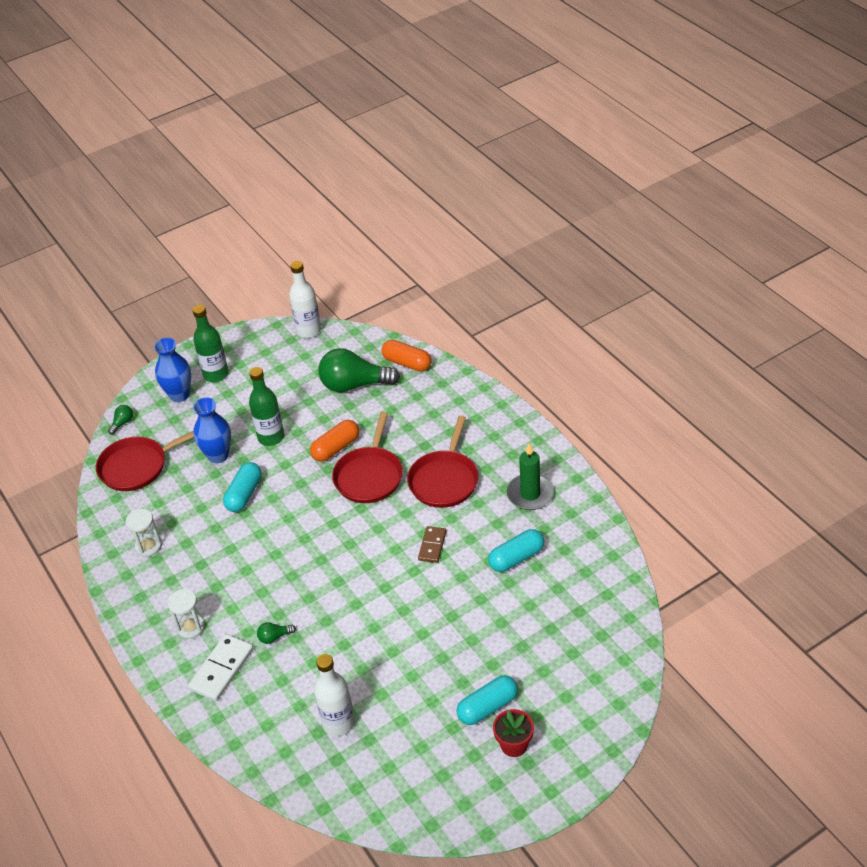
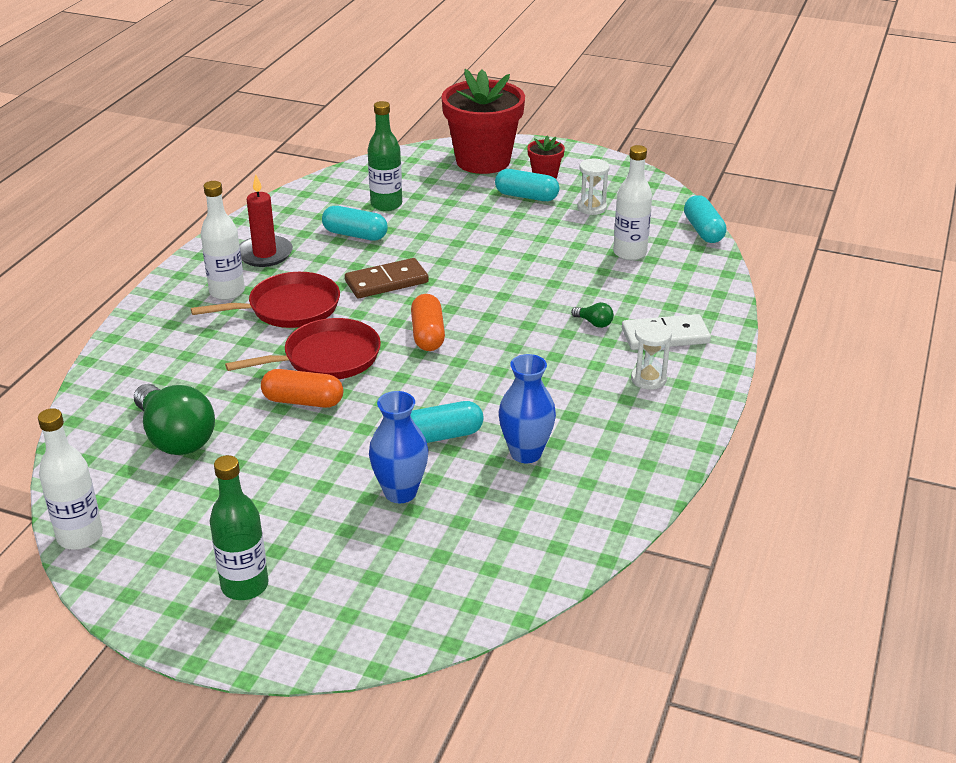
camera: 130 degrees left, 10 degrees down
red pan [96,431,194,491] -> none
green light bulb [108,405,133,435] -> none
white hourglass [126,509,162,557] -> white hourglass moved to [577,159,610,215]
blue vase [154,338,191,402] -> blue vase moved to [499,354,556,463]
green bottle [249,367,284,446] -> green bottle moved to [368,101,402,211]
orange capsule [381,340,431,371] -> orange capsule moved to [411,294,445,351]
brown domino [418,526,446,563] -> brown domino [345,258,429,298], size x1.56
green candle [506,443,554,510] -> red candle [240,174,293,267]
none -> white bottle [201,181,245,300]
none -> red flower pot [441,69,525,174]
none -> turquoise capsule [684,195,727,243]

